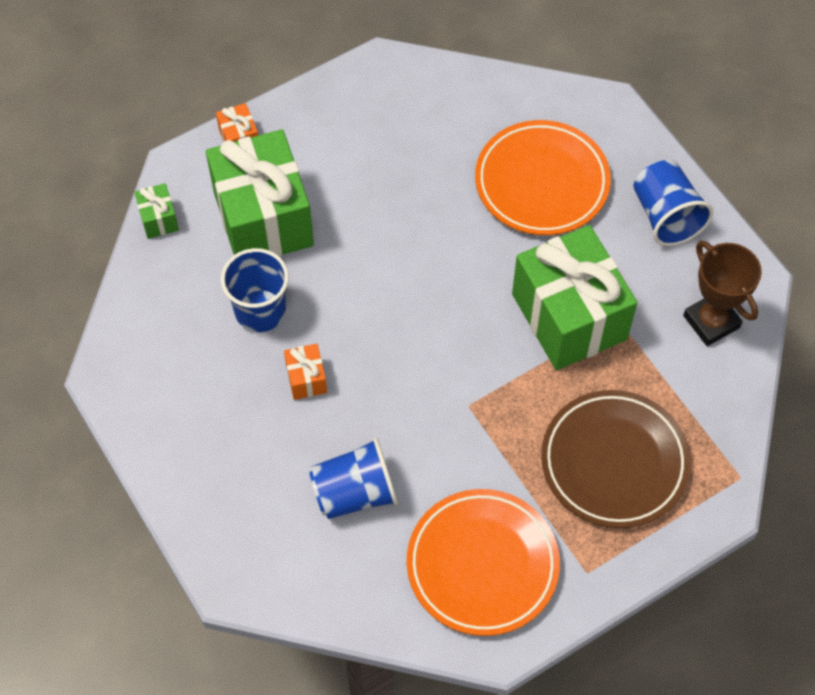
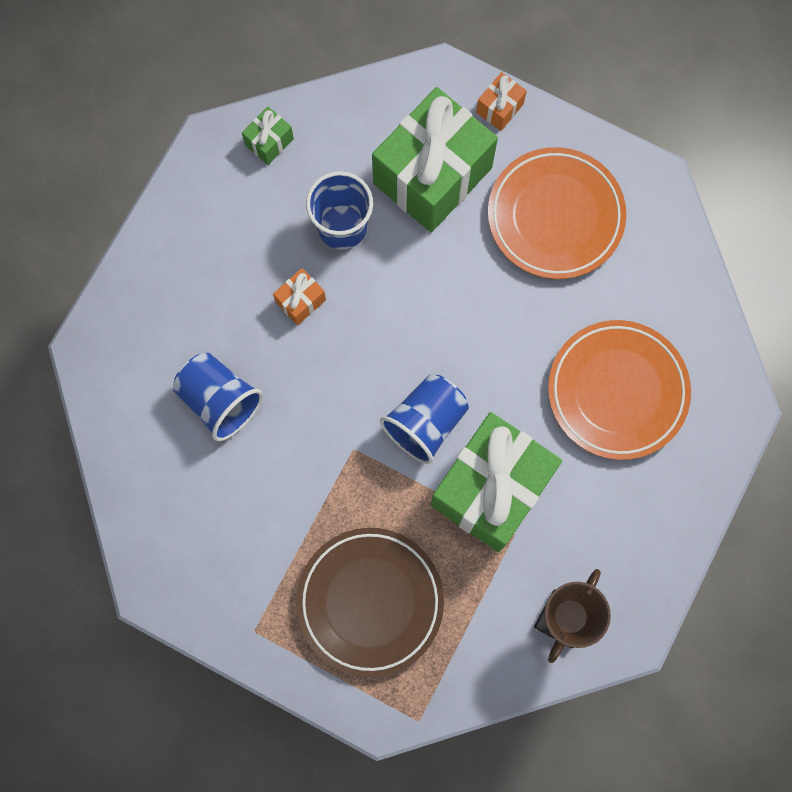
camera: 60 degrees right, 15 degrees up
green gift [134,183,179,239] -> green gift moved to [242,107,294,165]
orange plate [407,489,560,636] -> orange plate moved to [488,147,626,279]
blue cup [633,160,713,246] -> blue cup moved to [380,374,469,464]

